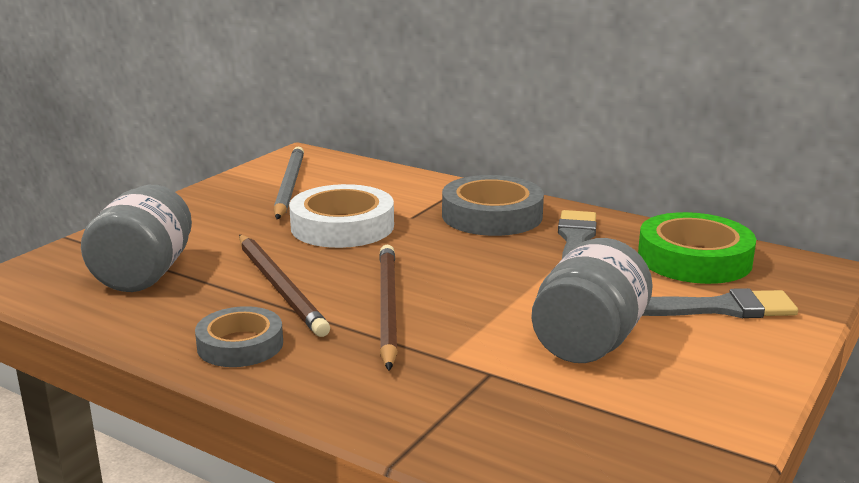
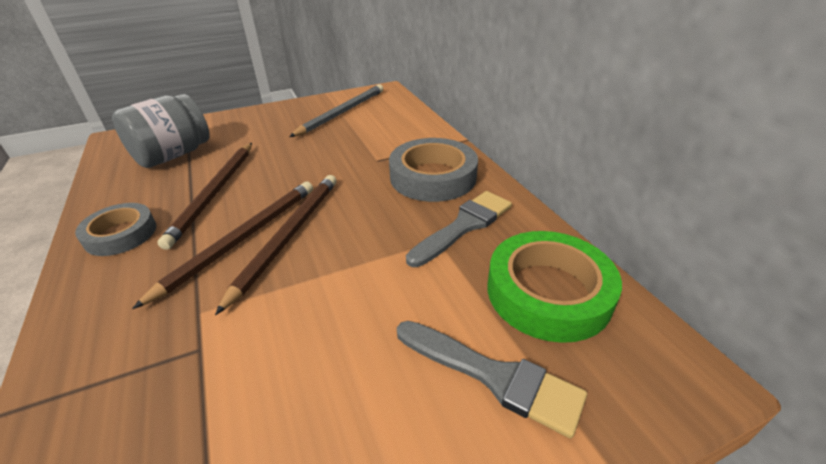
camera: 35 degrees right, 15 degrees up
white tape [289,184,394,248] -> none
grey jar [532,238,653,363] -> none
none -> brown pencil [215,175,336,315]

